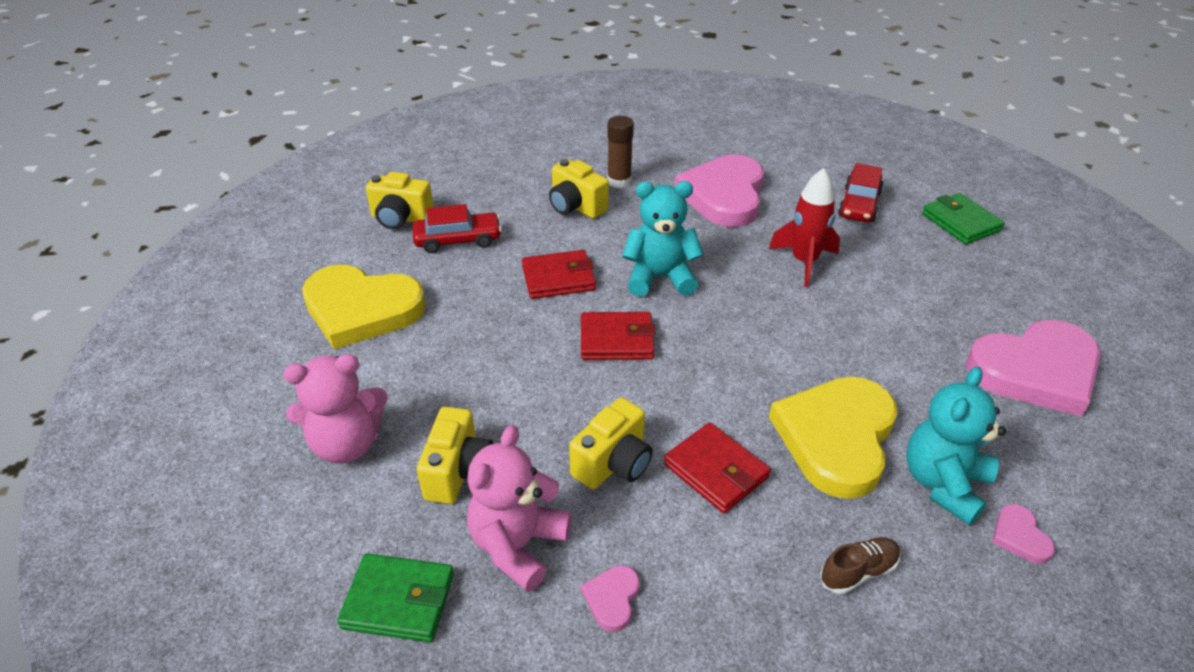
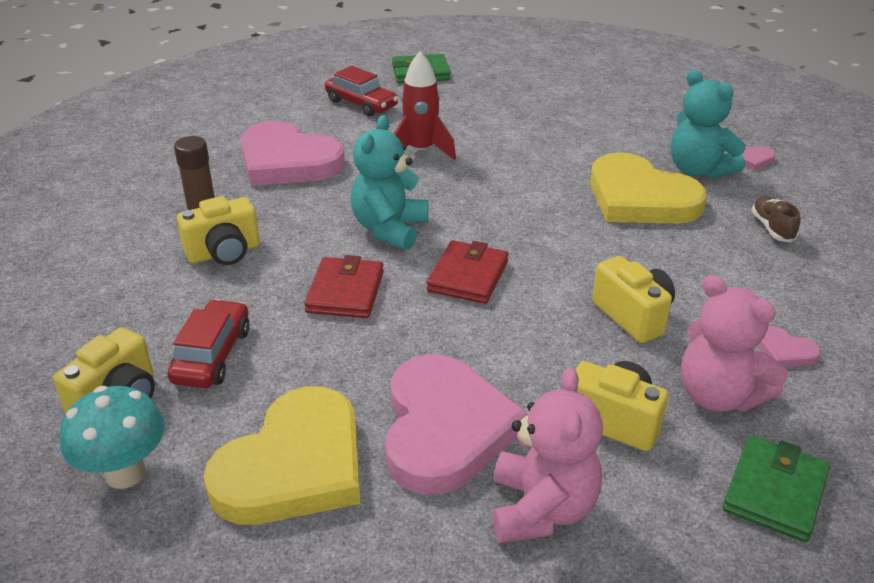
camera: 70 degrees left, 5 degrees down
red wallet [664,422,771,513] -> none
pink heart [966,320,1101,417] -> pink heart moved to [385,354,527,495]
none -> turquoise mushroom [60,386,165,489]

